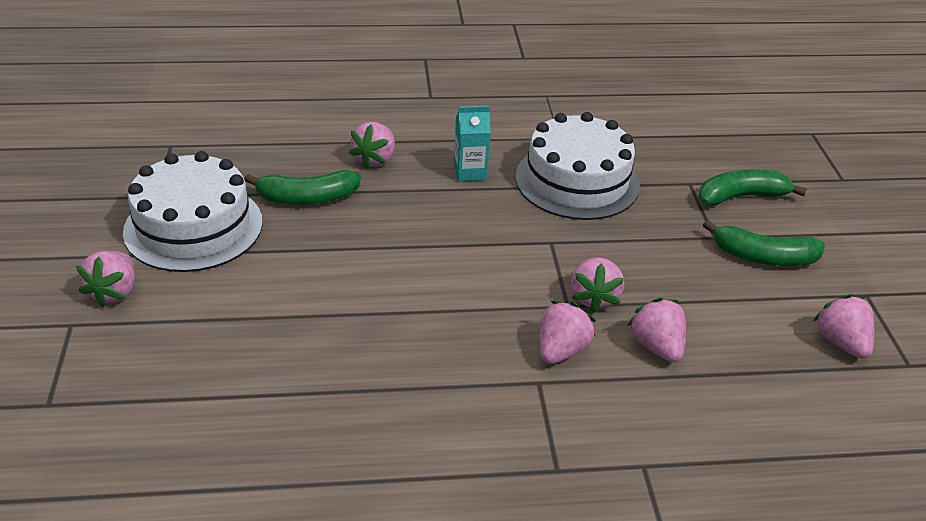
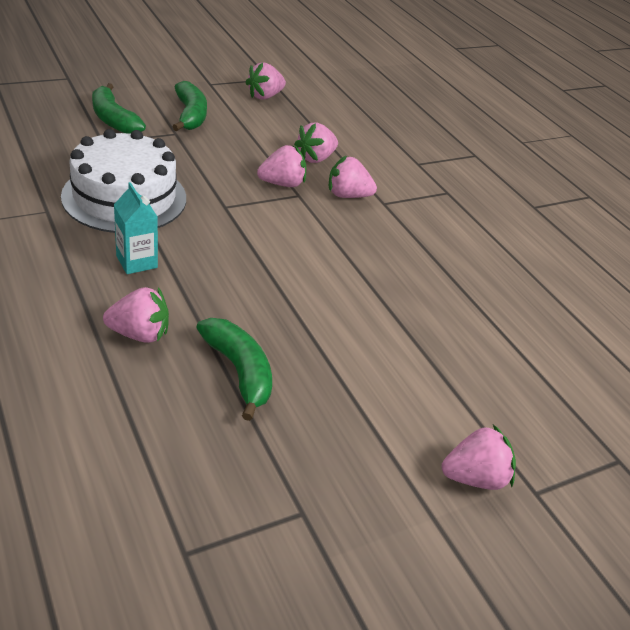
camera: 115 degrees left, 0 degrees up
white cake [123,151,263,272] -> none

